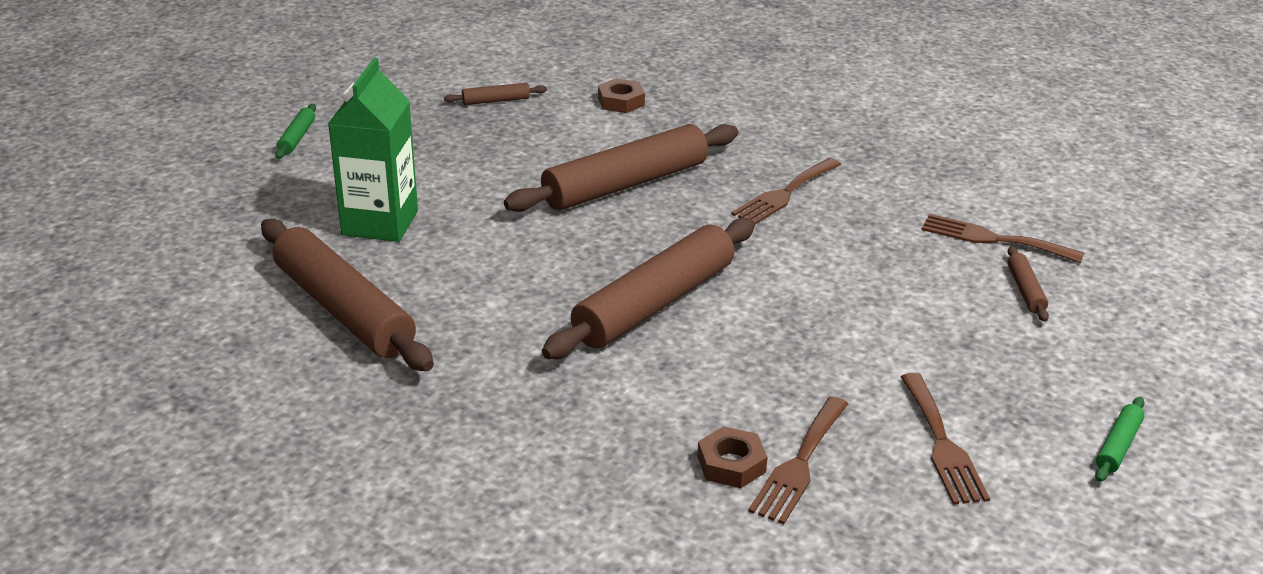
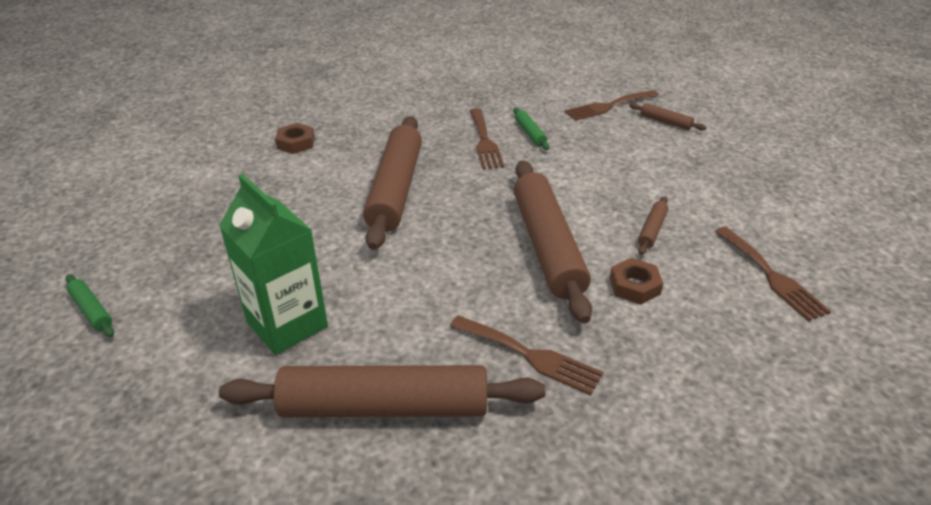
camera: 50 degrees left, 5 degrees up
brown rolling pin [444,83,547,105] -> brown rolling pin moved to [638,196,668,255]
brown nut [697,426,767,488] -> brown nut moved to [610,258,663,304]
brown fork [901,373,990,505] -> brown fork moved to [450,315,604,395]
green rolling pin [1095,397,1145,482] -> green rolling pin moved to [513,108,549,150]

